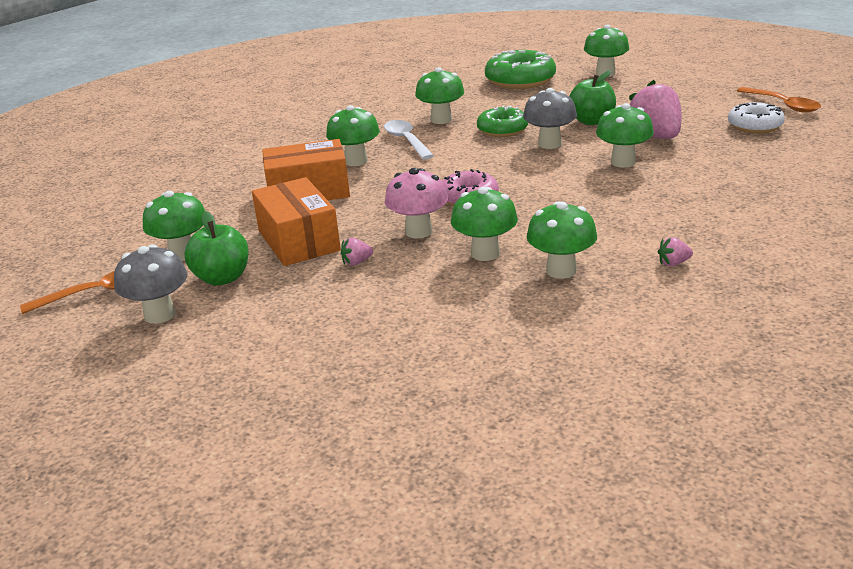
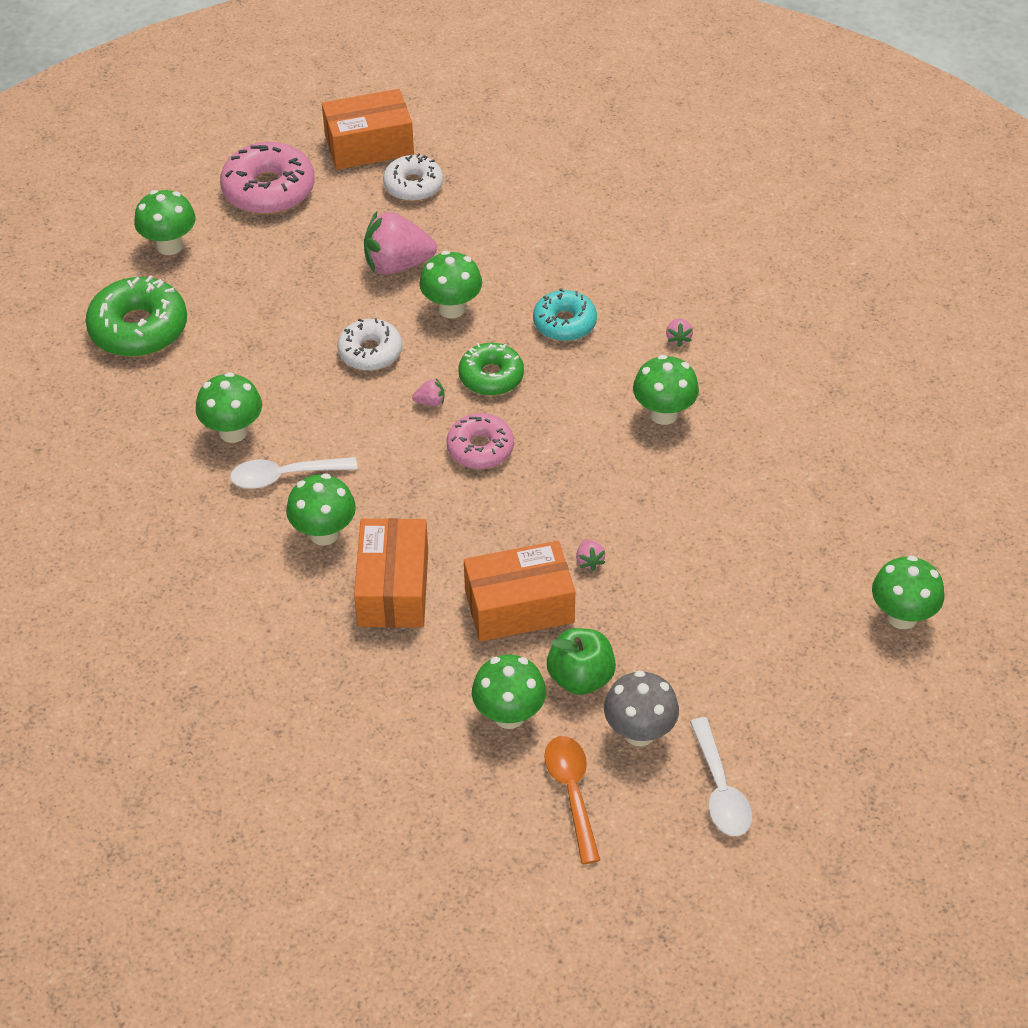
camera: 80 degrees left, 20 degrees up
pink mushroom [385,168,448,239] -> none
green mushroom [451,187,518,261] -> green mushroom moved to [872,555,944,629]
green donut [477,105,528,137] -> green donut moved to [459,343,524,396]
grey mushroom [523,88,577,149] -> white donut [337,318,402,371]
green apple [569,70,616,125] -> none
orange spoon [737,87,821,113] -> orange box [322,89,414,170]
none -> pink donut [220,142,315,215]
none -> pink strawberry [412,378,444,406]
none -> turquoise donut [533,288,597,341]
none -> white spoon [690,717,752,836]

